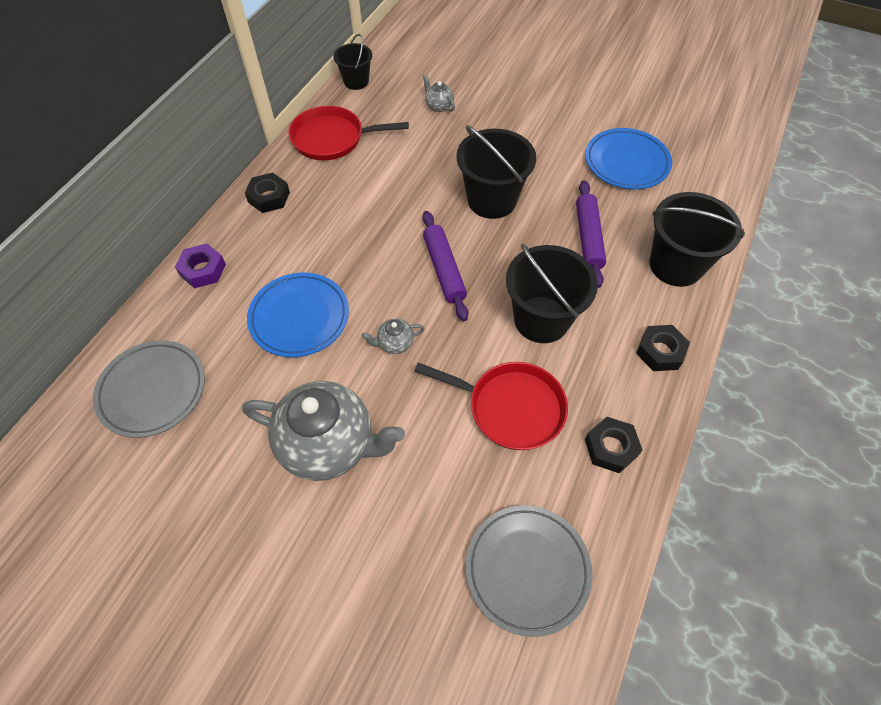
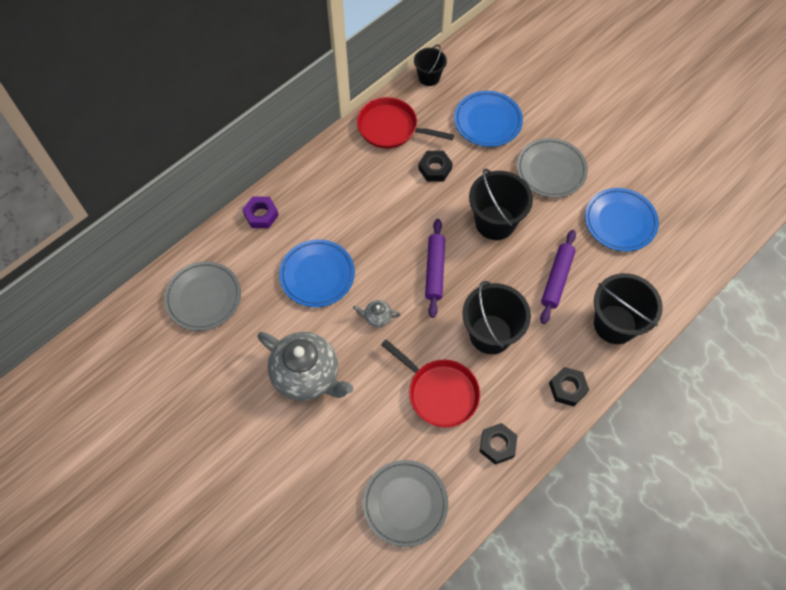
camera: 20 degrees right, 5 degrees up
black nut [245,173,290,213] -> black nut moved to [418,151,453,181]
grey teapot [423,74,455,112] -> blue plate [454,91,523,147]
none -> grey plate [517,138,588,198]

